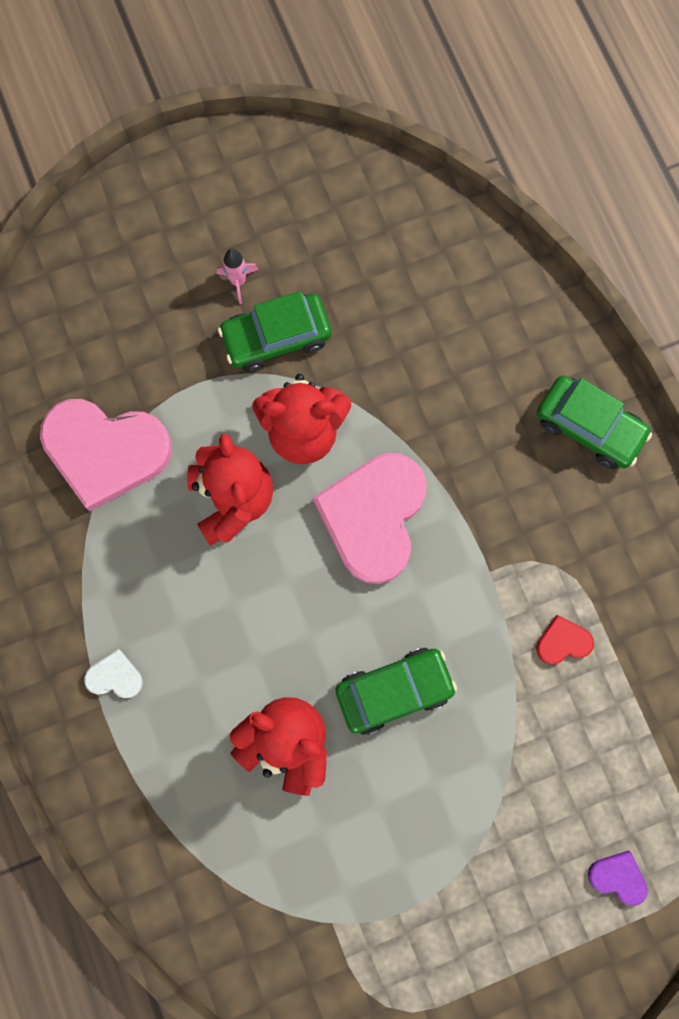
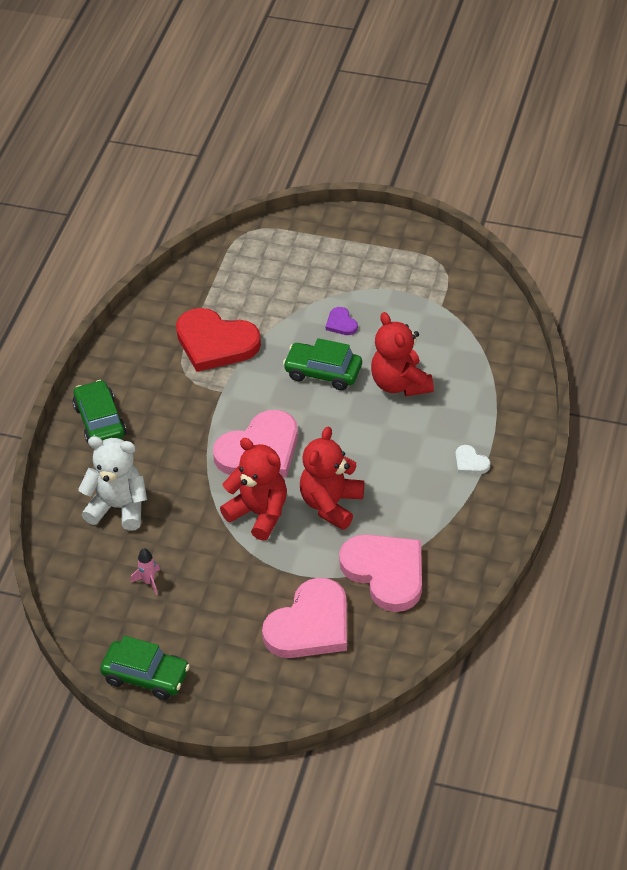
camera: 140 degrees left, 30 degrees down
pink rocket [217,249,258,304] -> pink rocket moved to [131,548,160,595]
green car [218,291,331,372] -> green car moved to [100,636,190,700]
red heart [536,615,594,664] -> red heart [176,308,261,372], size x2.37
purple heart [588,850,648,906] -> purple heart moved to [326,307,358,335]
none -> white teddy bear [78,436,147,531]
none -> pink heart [262,578,347,658]

